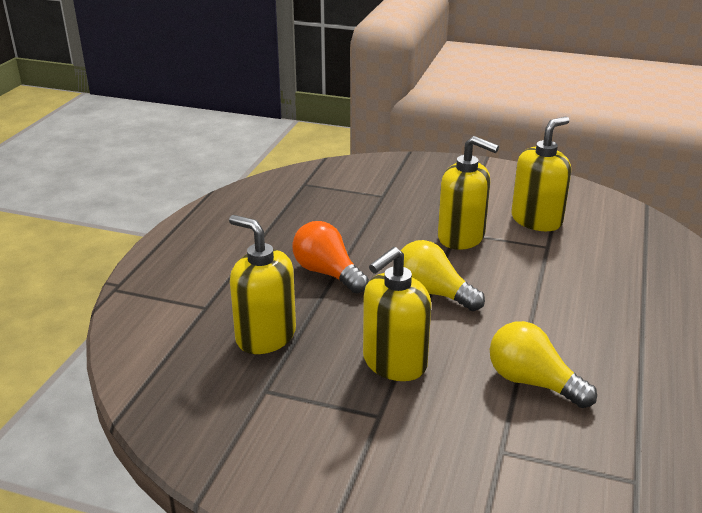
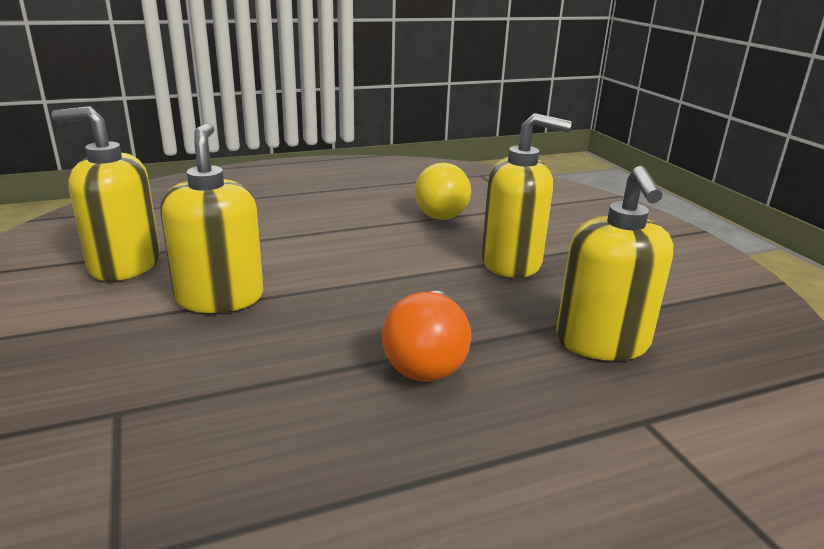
camera: 130 degrees left, 5 degrees down
yellow light bulb [401,240,485,311] -> none

